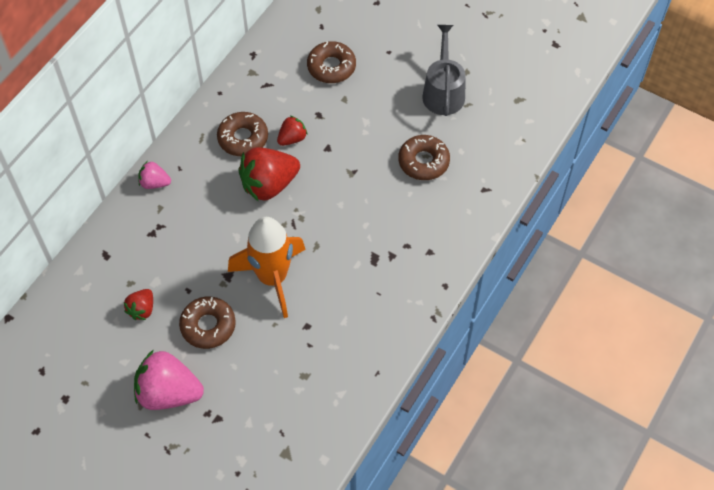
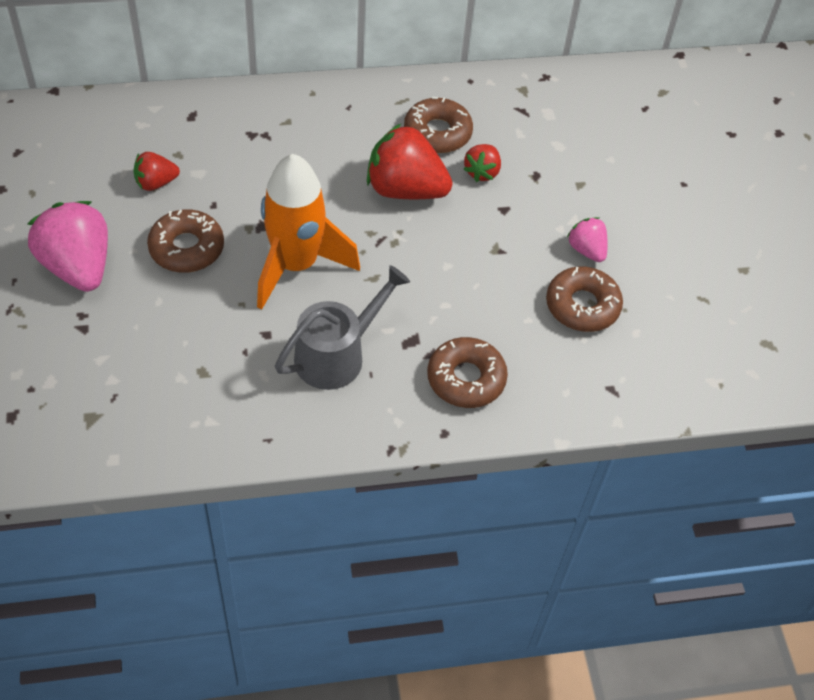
camera: 45 degrees right, 5 degrees down
pink strawberry [138,161,171,189] -> pink strawberry moved to [567,217,608,262]
red strawberry [277,116,308,146] -> red strawberry turned 105 degrees clockwise [464,144,501,182]
brown donut [307,41,356,83] -> brown donut moved to [427,337,508,408]
grey watering can [422,25,466,116] -> grey watering can moved to [275,265,410,390]

